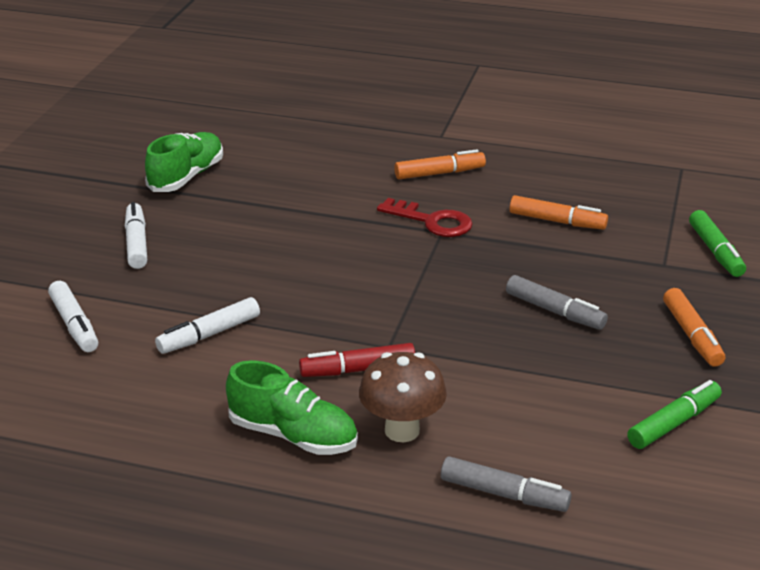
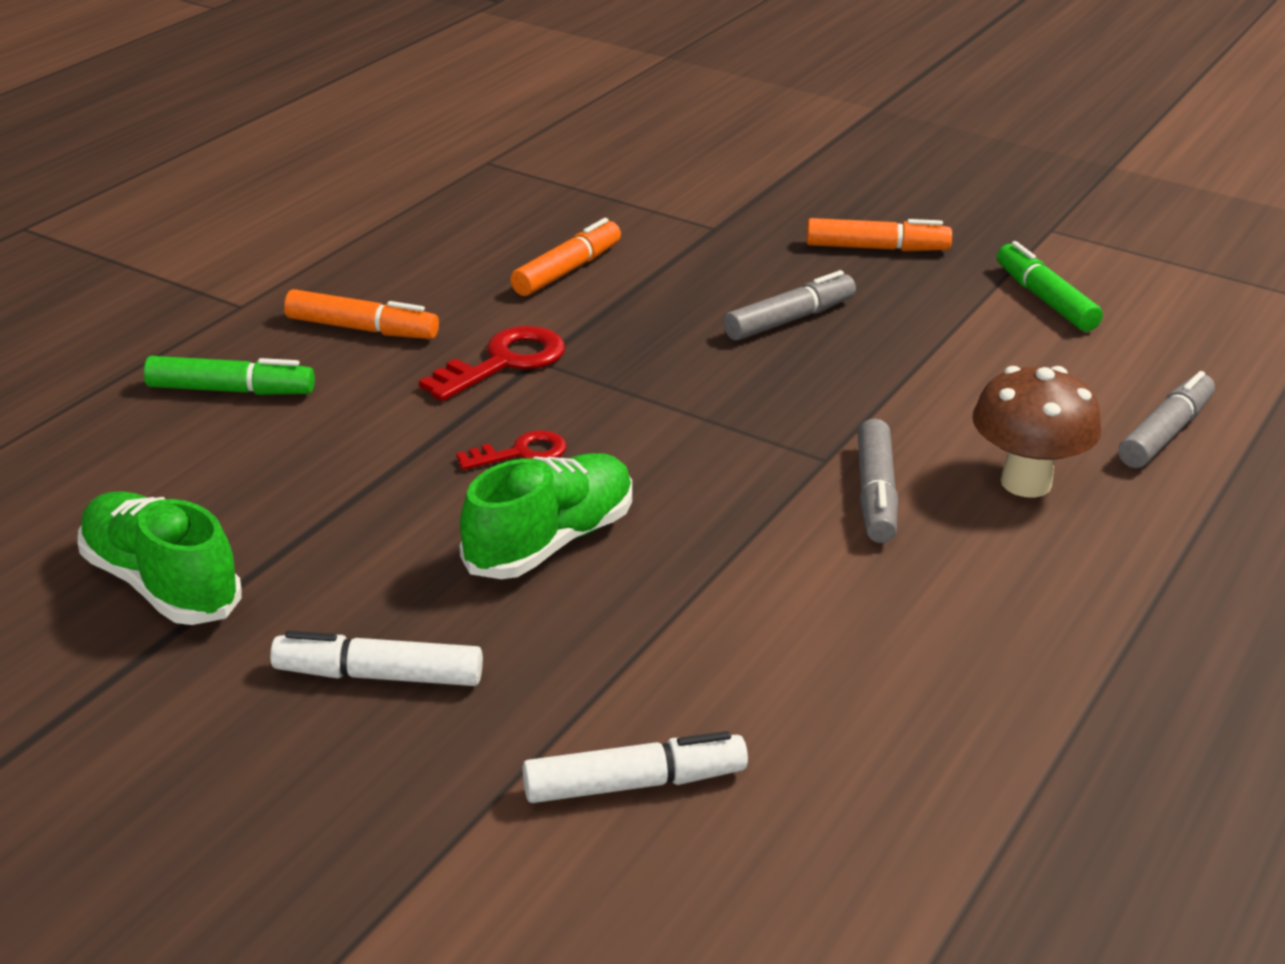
camera: 75 degrees left, 0 degrees up
white marker [155,297,260,354] -> none
green shoe [226,360,358,455] -> green shoe moved to [460,453,632,579]
red marker [299,343,415,377] -> grey marker [858,419,898,543]
orange marker [394,149,486,179] -> orange marker turned 105 degrees clockwise [284,289,439,339]
green marker [689,210,746,277] -> green marker moved to [144,356,315,395]
none -> red key [456,430,567,470]

